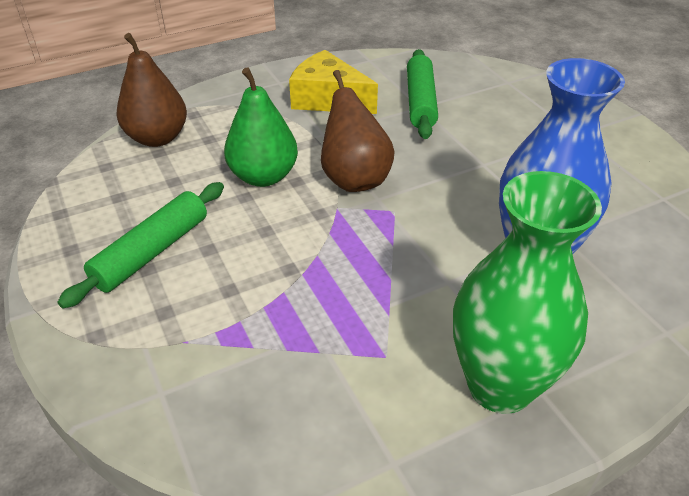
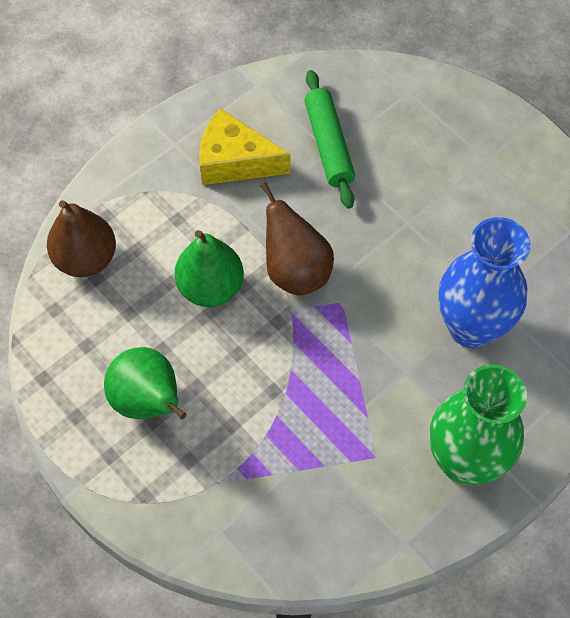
camera: 15 degrees left, 20 degrees up
green rolling pin [57,182,224,309] -> green pear [104,347,187,419]

